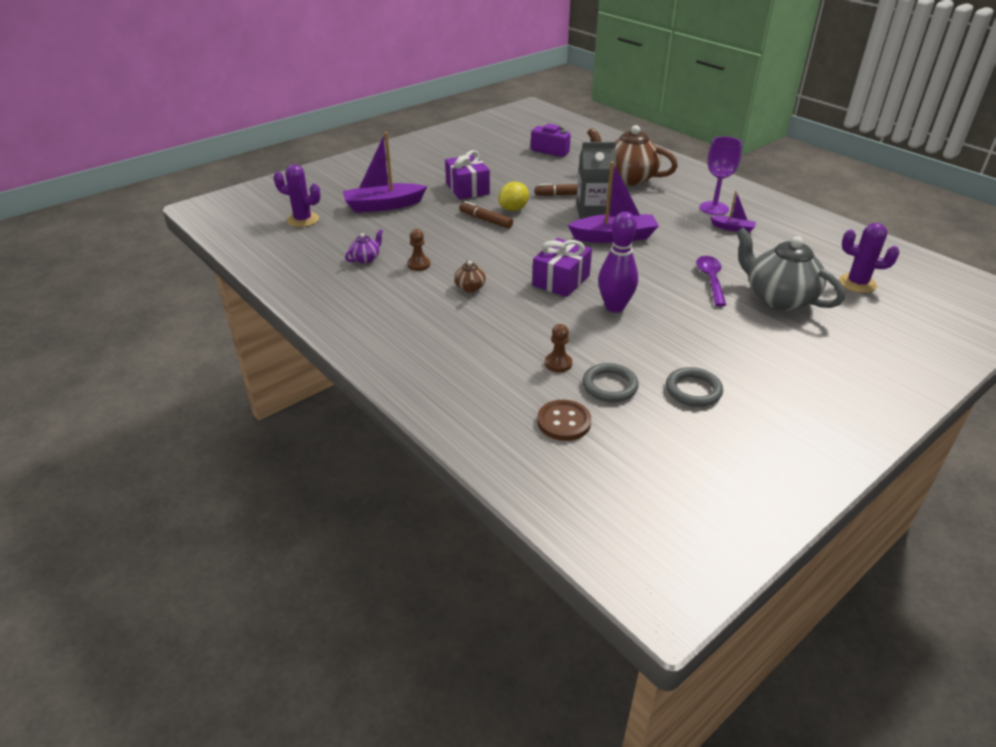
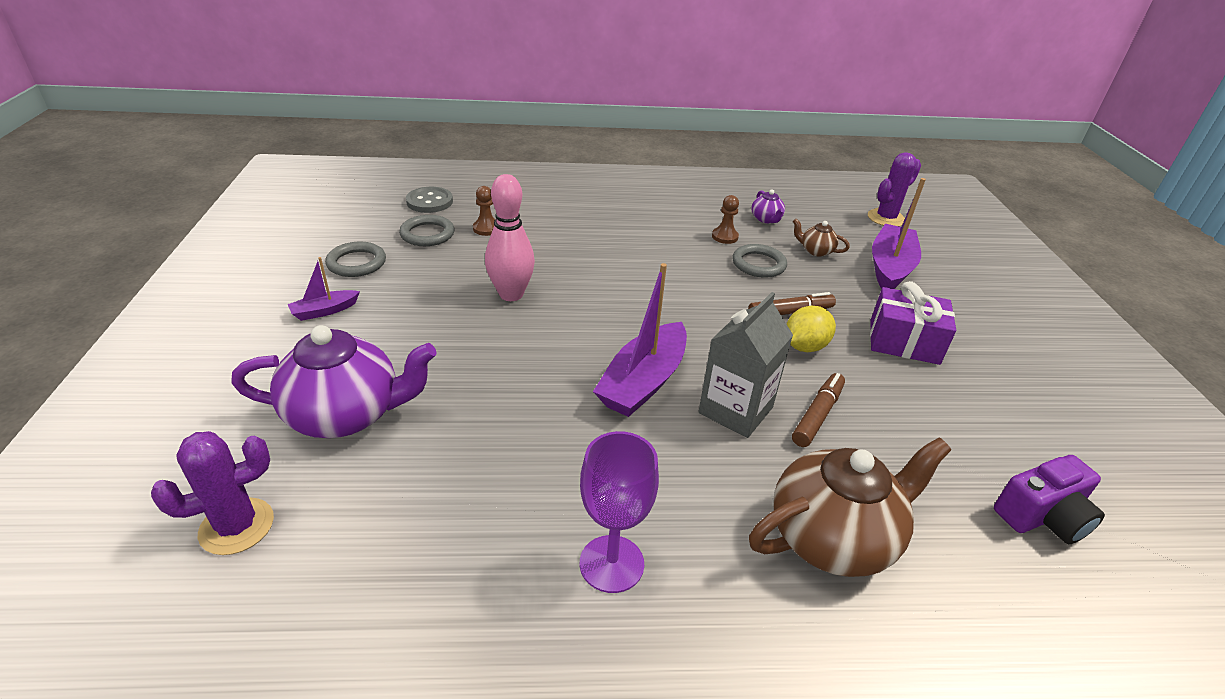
camera: 125 degrees right, 0 degrees up
brown teapot [454,260,486,293] -> brown teapot moved to [793,219,850,257]
yellow lemon [498,182,529,211] -> yellow lemon turned 60 degrees clockwise [787,306,836,352]
purple gift [532,238,592,297] -> none
brown button [537,400,591,441] -> grey button [406,187,453,213]
purple bowling pin [598,212,638,313] -> pink bowling pin [485,174,535,301]
purple spoon [696,256,726,307] -> none
purple boat [710,191,756,233] -> purple boat moved to [288,257,360,321]
grey teapot [736,227,845,310] -> purple teapot [231,325,437,438]
none -> grey ring [733,244,787,278]

